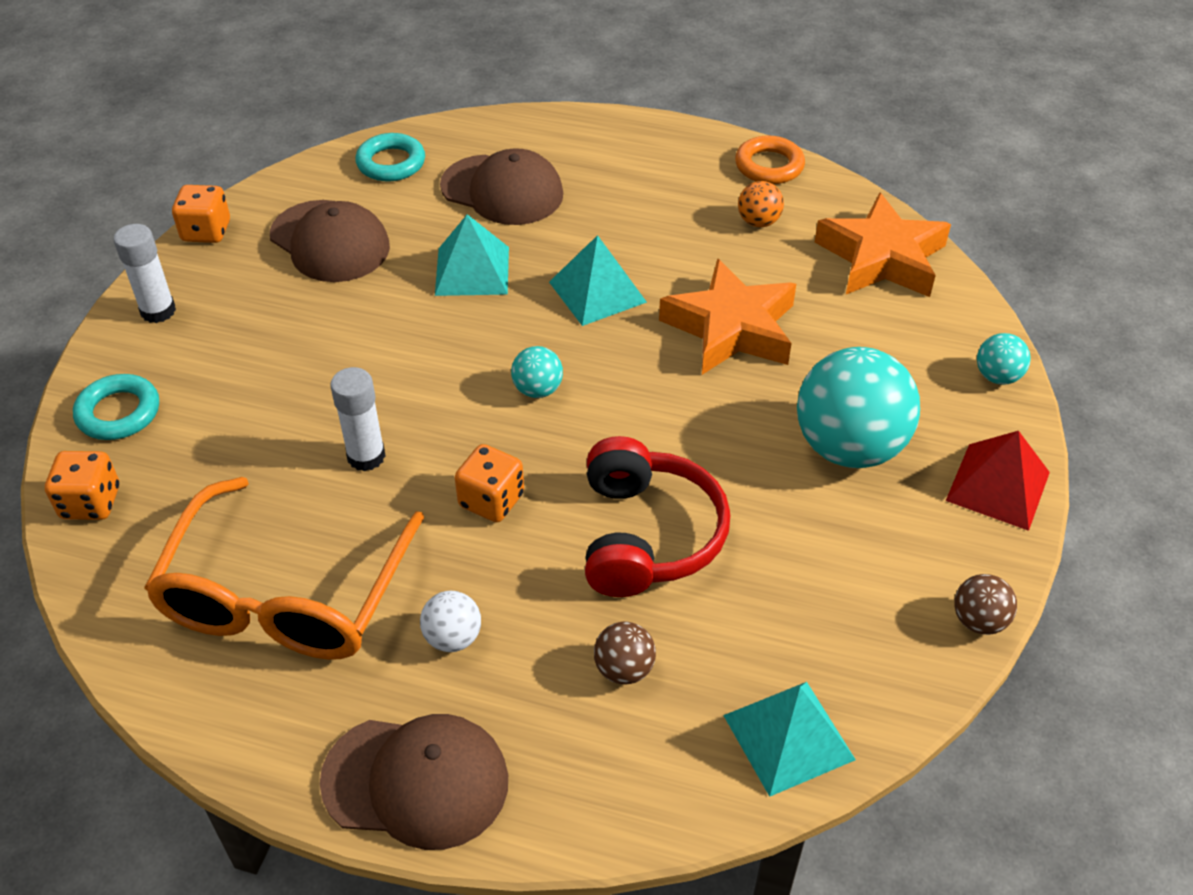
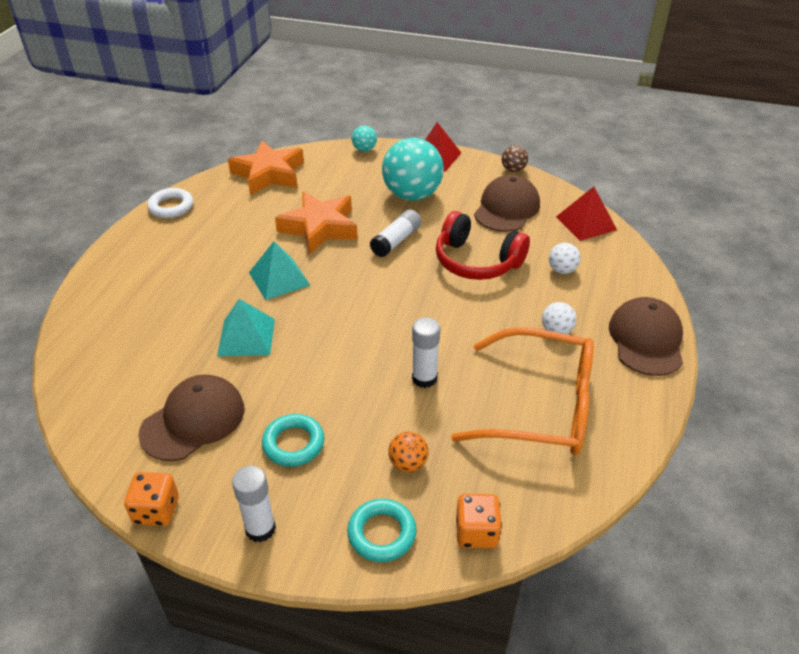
camera: 90 degrees left, 5 degrees down
turquoise ring [355,133,425,181] -> turquoise ring moved to [262,414,325,467]
brown cap [440,148,563,225] -> brown cap moved to [474,175,540,232]
orange dice [455,444,524,522] -> none
turquoise ball [511,346,563,398] -> none
red headphones [585,436,730,597] -> red headphones turned 150 degrees counterclockwise [436,211,530,280]
brown ball [594,622,656,684] -> white ball [549,243,581,274]
turquoise pyramid [723,682,856,797] -> red pyramid [556,187,617,241]
orange ring [735,135,805,184] -> white ring [147,188,193,218]
orange ball [738,181,784,227] -> orange ball moved to [388,431,429,472]
none -> white glue stick [370,210,421,257]

